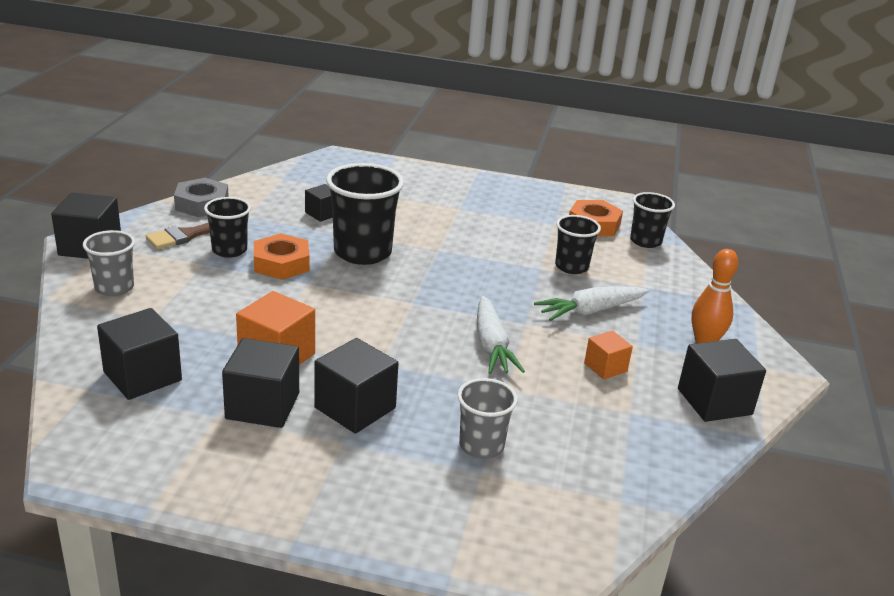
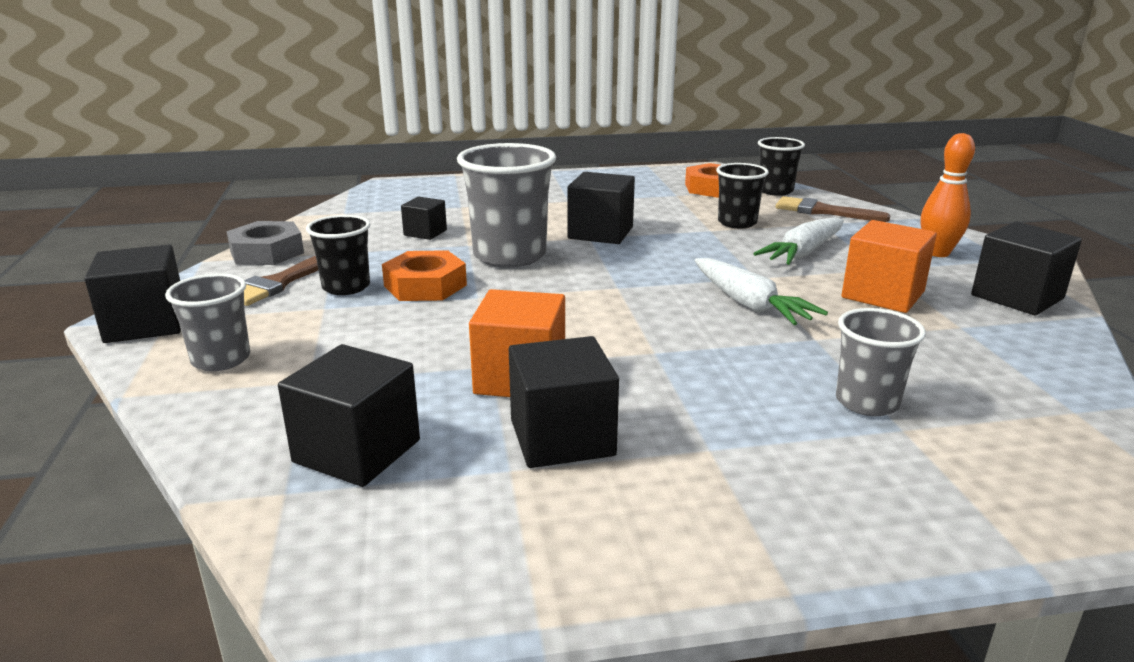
camera: 20 degrees left, 5 degrees down
black cube [314,338,398,434] -> black cube moved to [567,172,635,244]
black cup [326,163,404,265] -> grey cup [457,143,556,268]
orange cube [584,331,633,380] -> orange cube [841,220,937,313], size x1.70
none -> brown brush [776,196,890,222]

